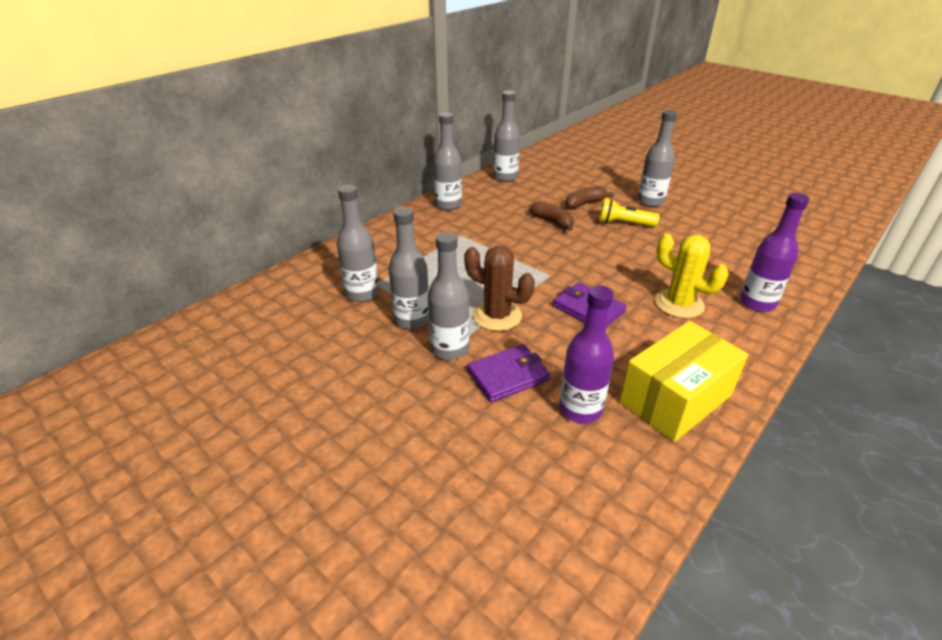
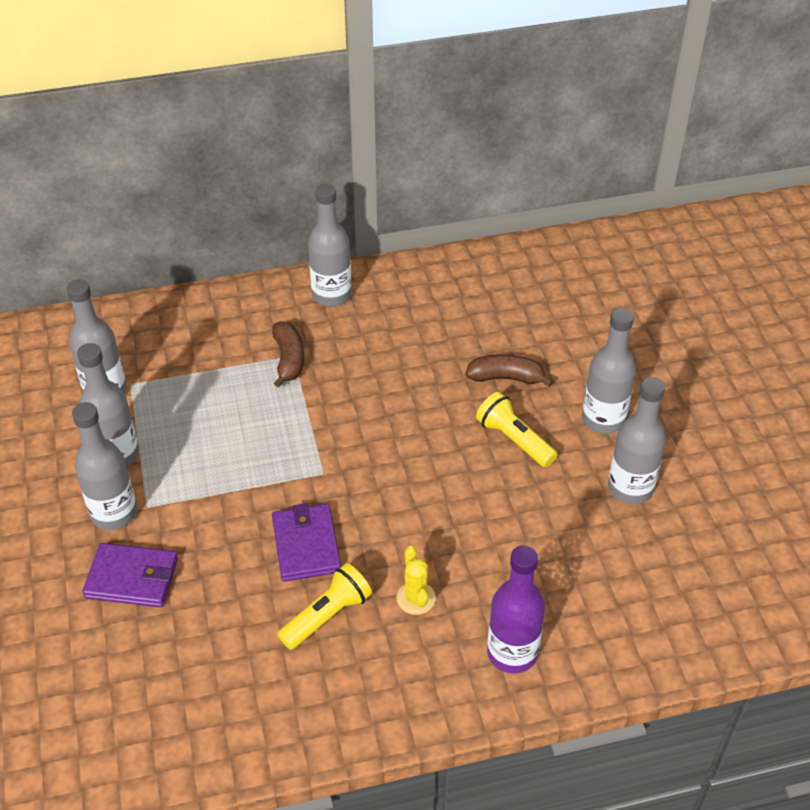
camera: 35 degrees right, 10 degrees up
brown cactus [464,246,535,331] -> none
grey bottle [493,91,520,182] -> grey bottle moved to [608,377,666,504]
brown banana [529,201,574,231] -> brown banana moved to [272,321,304,387]
purple bottle [559,285,614,423] -> none
yellow box [620,321,748,442] -> none
yellow cactus [655,234,729,318] -> yellow cactus [396,546,436,615], size x0.58
none -> yellow flashlight [278,563,372,650]

